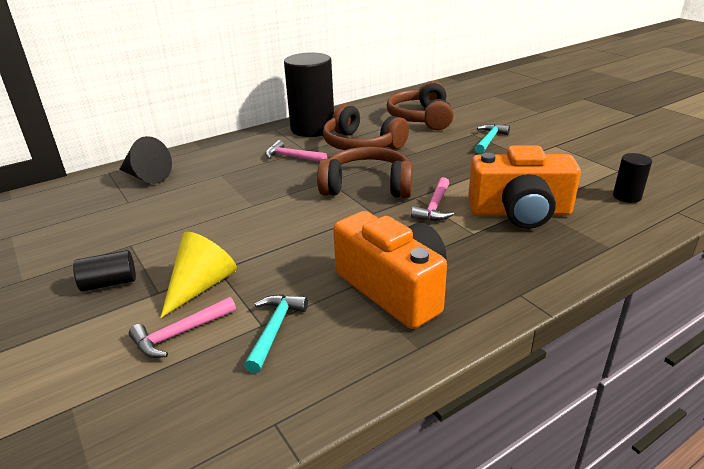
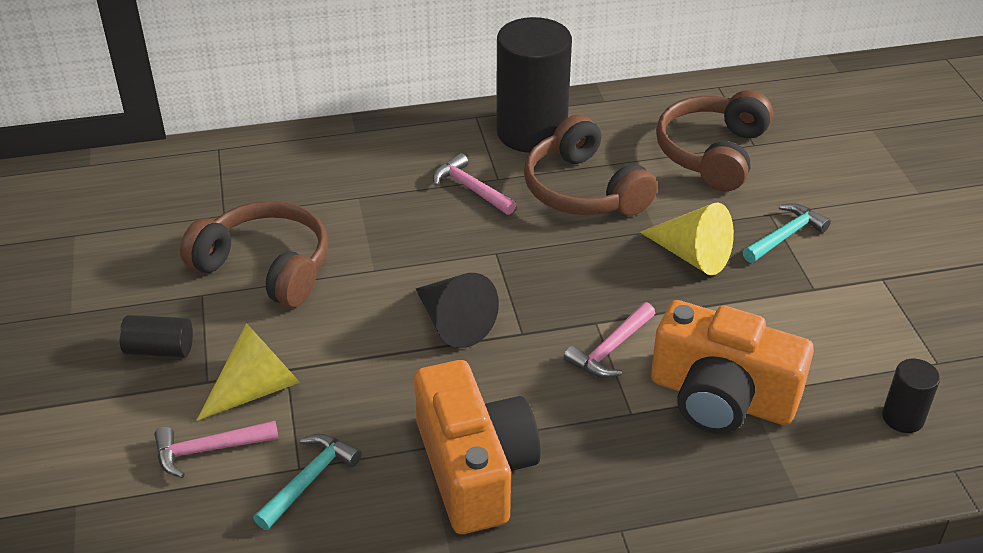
camera: 20 degrees right, 10 degrees up
black cone [120,136,172,184] -> black cone moved to [416,273,499,348]
brown headphones [317,147,413,198] -> brown headphones moved to [180,201,328,308]
none -> yellow cone [640,202,734,275]

